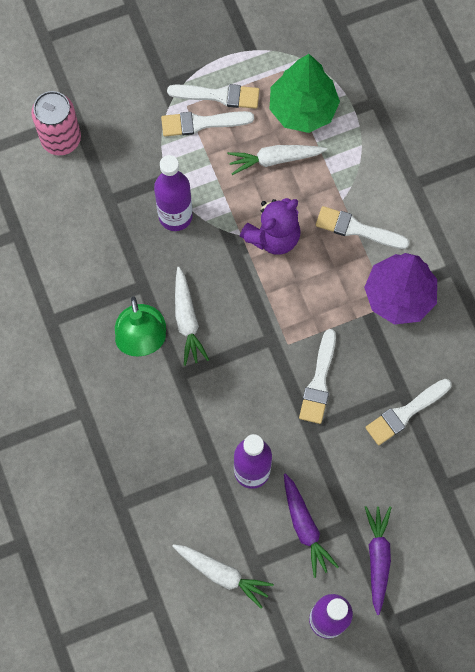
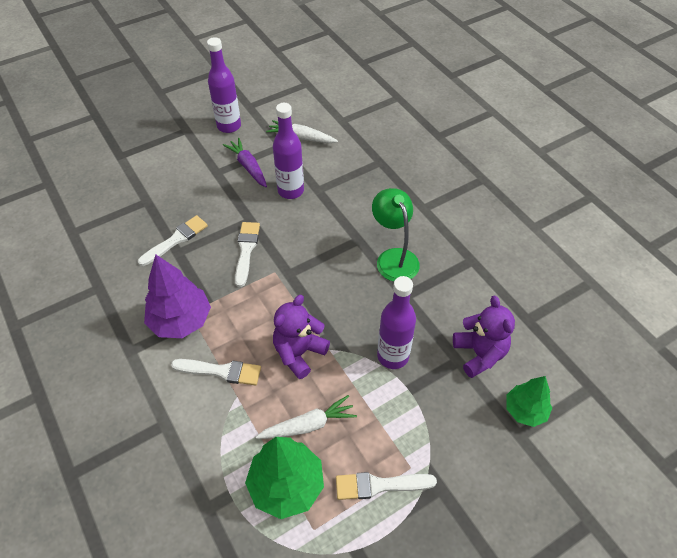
camera: 170 degrees right, 20 degrees down
pink can [31,91,81,155] -> green tree [506,376,552,427]
white brush [161,111,254,137] -> none
white carrot [175,267,209,366] -> none
purple carrot [365,506,392,615] -> none
none -> purple teddy bear [453,296,515,378]

